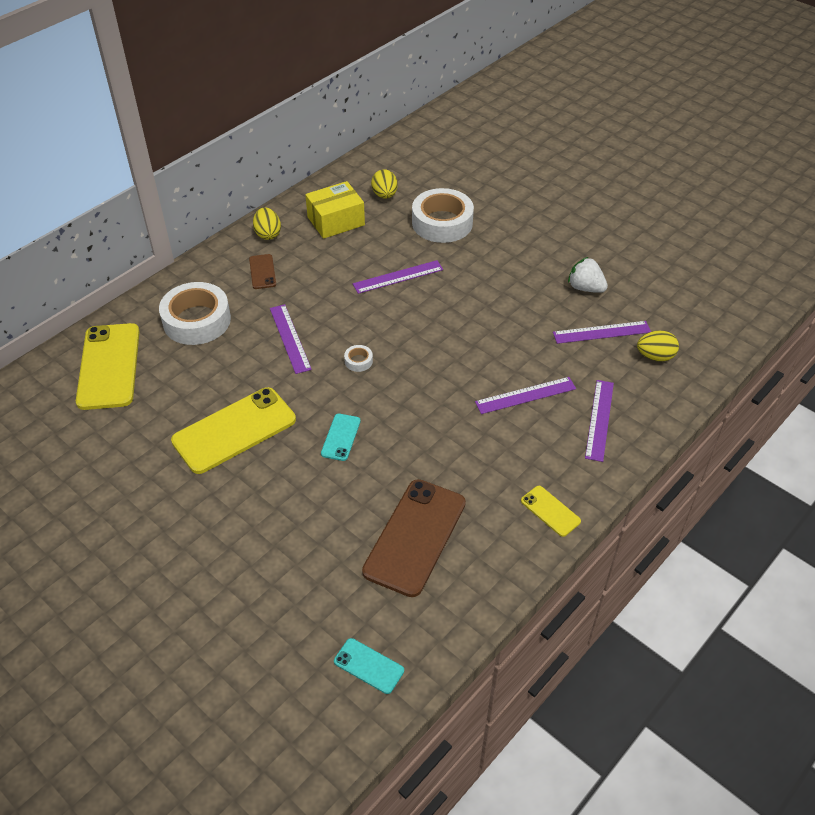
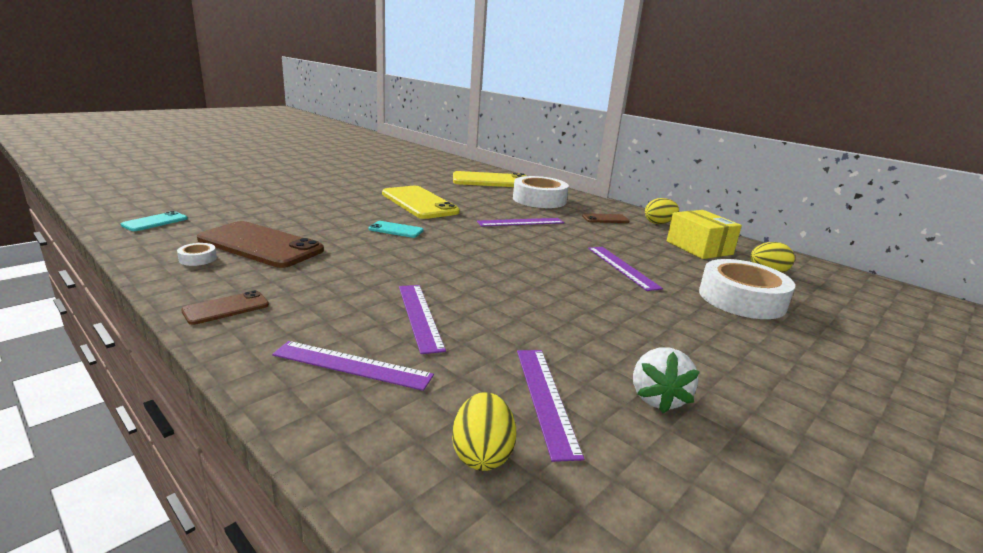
camera: 90 degrees right, 25 degrees down
white tape [344,345,373,372] -> white tape moved to [177,243,217,266]
yellow phone [521,486,581,537] -> brown phone [181,290,269,325]
white strawberry [568,257,608,293] -> white strawberry turned 150 degrees clockwise [633,347,700,413]

